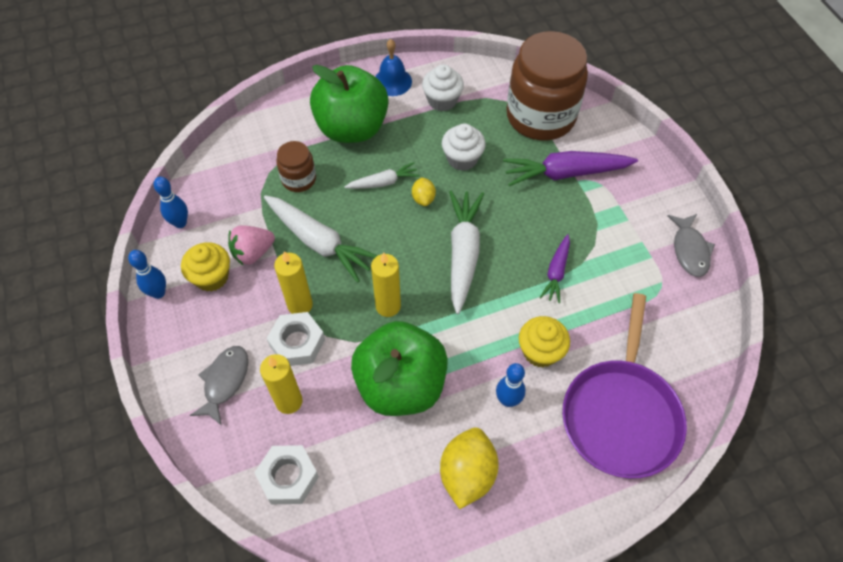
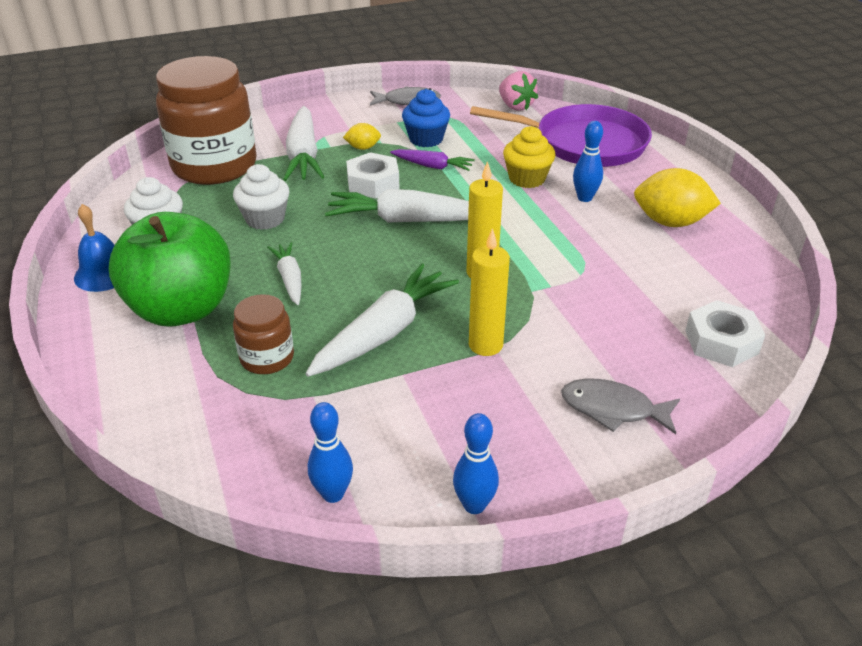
camera: 90 degrees left, 20 degrees down
yellow cupcake [181,242,230,292] -> none
pink strawberry [228,225,275,266] -> pink strawberry moved to [499,71,538,111]
yellow candle [260,354,303,414] -> none
white nut [267,312,325,366] -> white nut moved to [346,152,400,198]
green apple [351,321,448,416] -> none
yellow lemon [412,177,436,206] -> yellow lemon moved to [343,123,381,150]
purple carrot [503,151,638,186] -> white carrot [283,106,324,181]
none -> blue cupcake [402,89,450,147]

